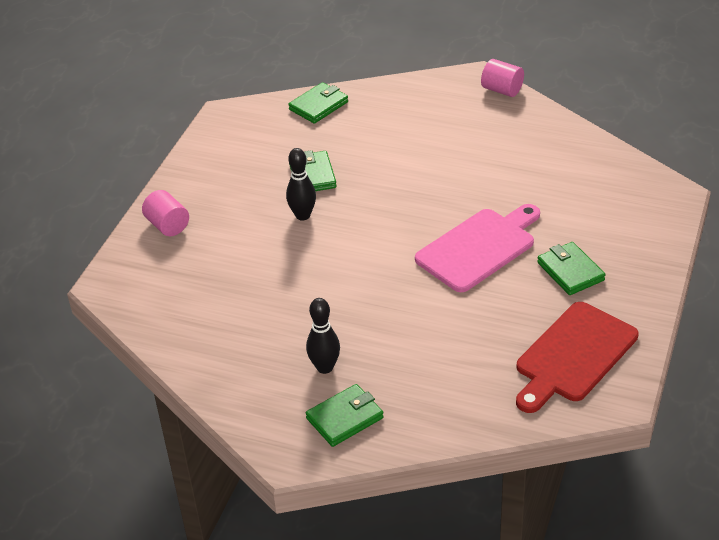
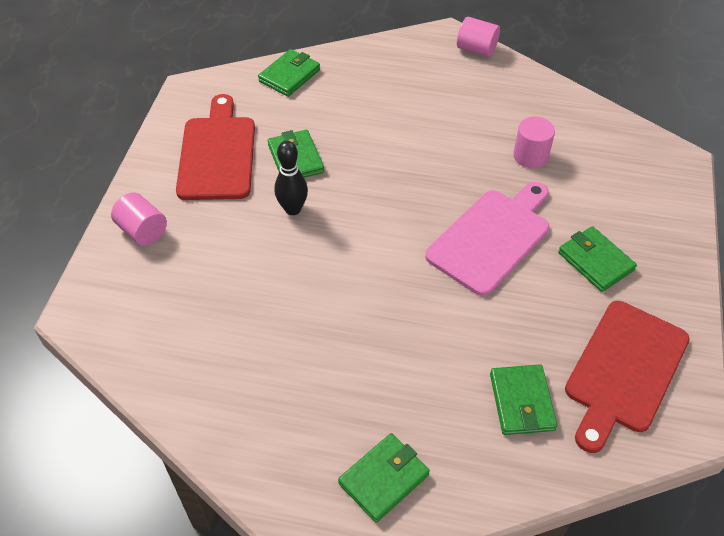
camera: 10 degrees left, 10 degrees up
black bowling pin [306,298,340,374] -> none
none -> red cutting board [176,94,255,200]
none -> green wallet [490,364,557,435]
none -> pink cylinder [513,116,555,168]

